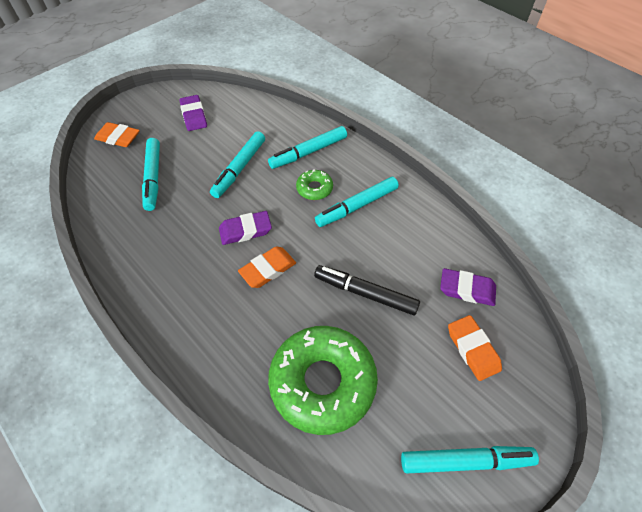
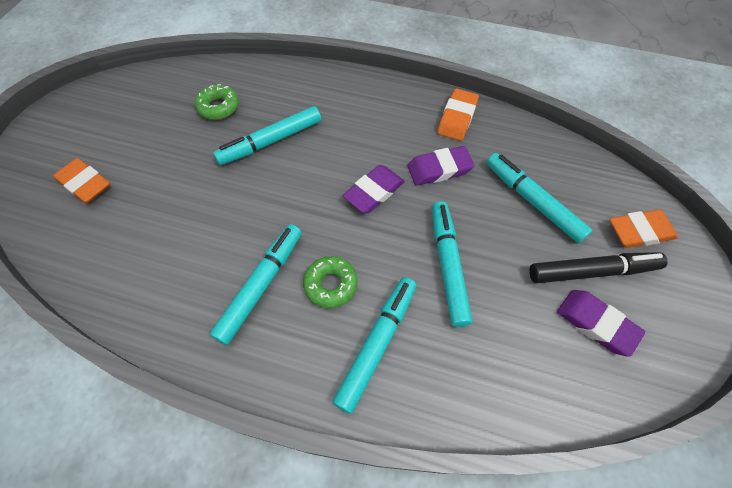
camera: 150 degrees right, 5 degrees up
orange eraser [238,246,296,288] -> orange eraser moved to [437,88,479,141]
green donut [268,326,378,435] -> green donut [195,84,239,120], size x0.46
black marker [314,265,420,315] -> black marker moved to [529,252,668,283]
turquoise marker [401,446,539,473] -> turquoise marker moved to [213,106,321,165]
purple eraser [440,268,496,306] -> purple eraser moved to [407,146,475,186]

